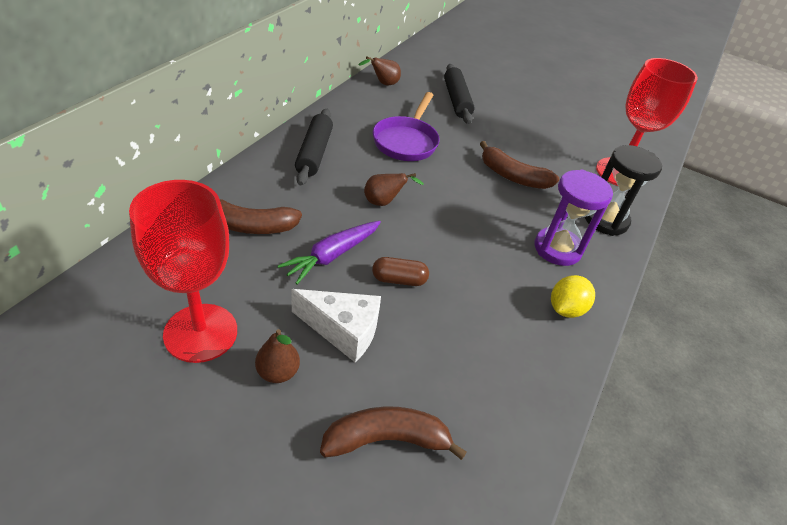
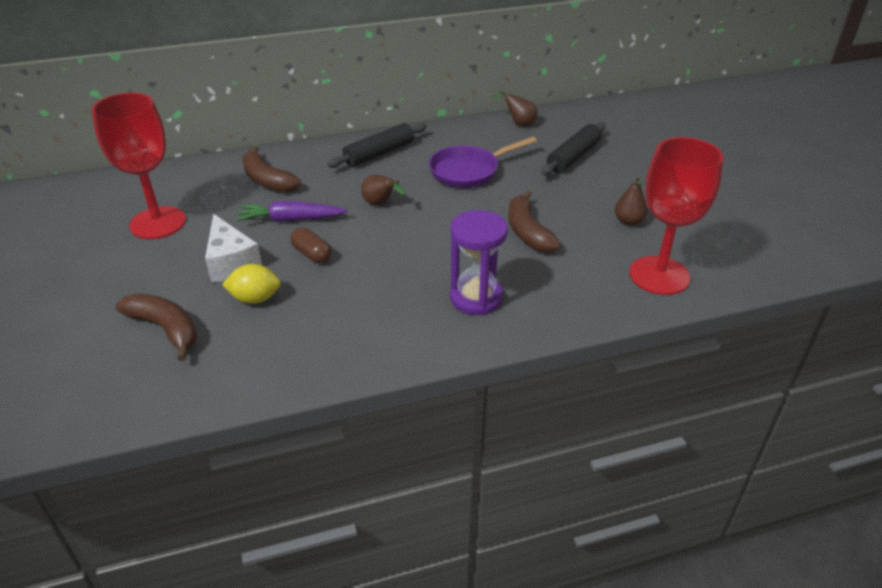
camera: 50 degrees right, 5 degrees down
brown pear [255,329,300,383] -> brown pear moved to [615,176,647,226]
yellow lemon [551,275,595,318] -> yellow lemon moved to [222,264,281,304]
black hourglass [585,145,662,236] -> none

